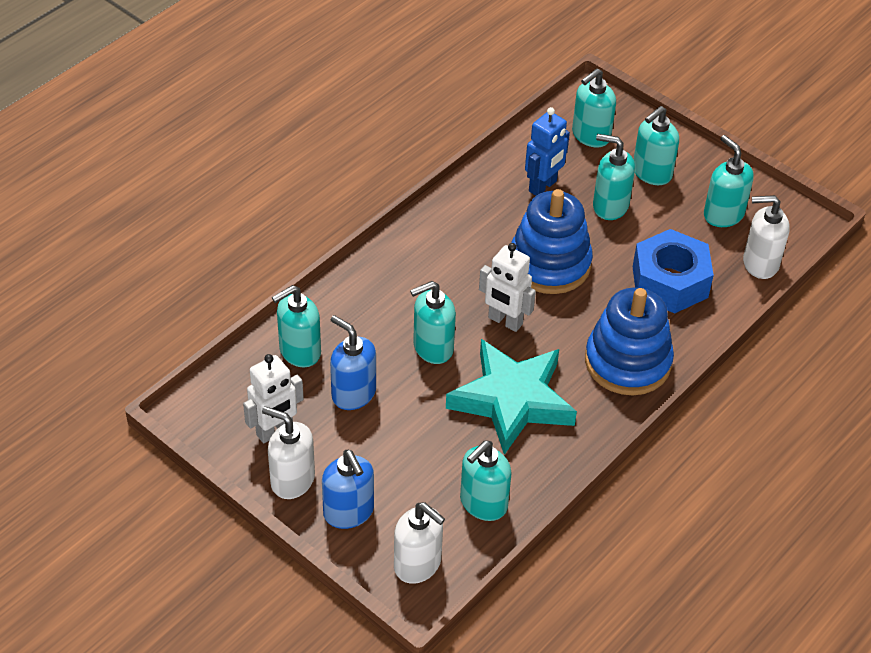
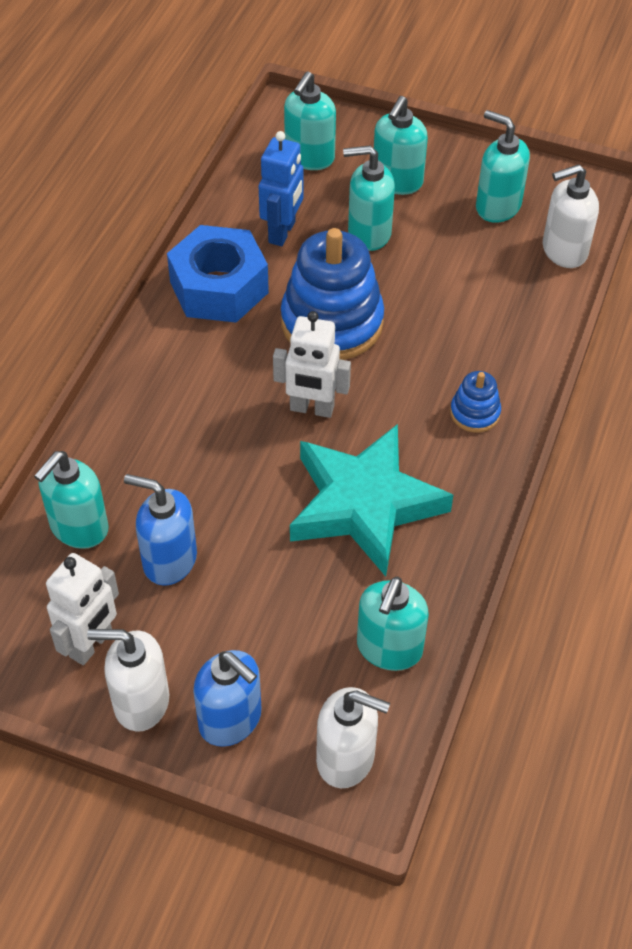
camera: 20 degrees left, 5 degrees up
turquoise soap dispenser [410,281,456,364] -> none
blue stacking toy [585,288,674,395] -> blue stacking toy [450,371,501,433], size x0.47
blue nut [633,229,714,313] -> blue nut moved to [167,225,269,323]

